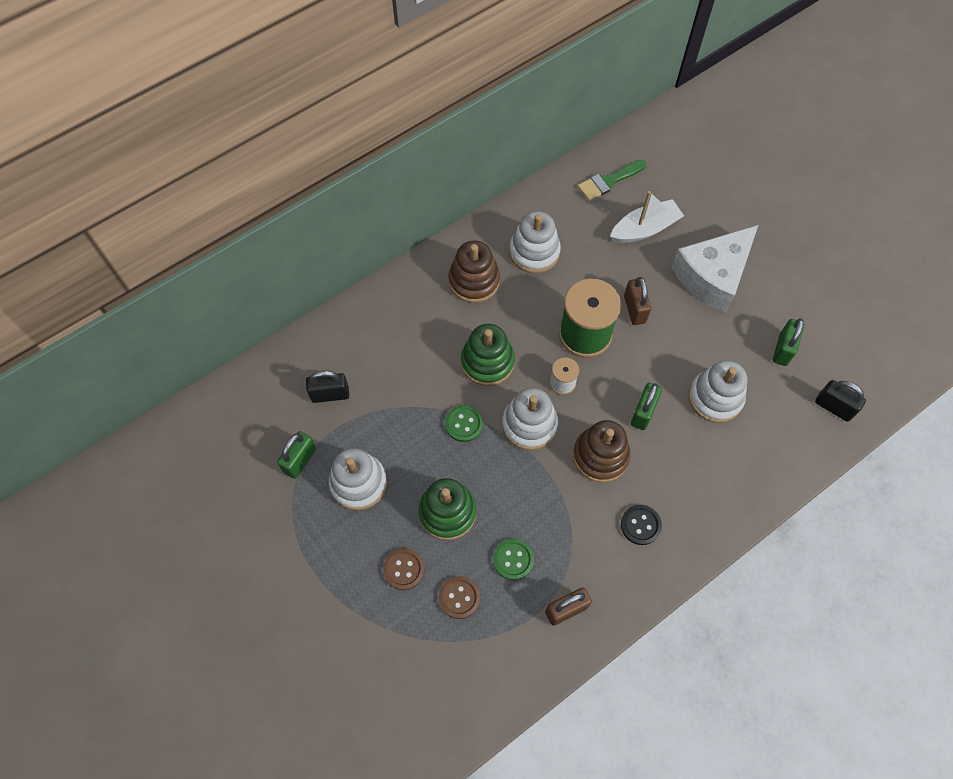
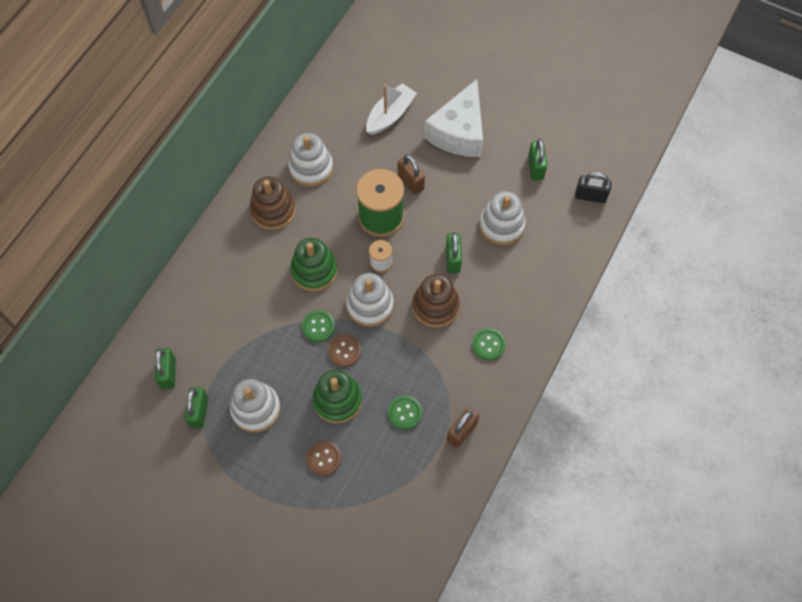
camera: 25 degrees left, 0 degrees up
black padlock [306,371,349,403] -> none
brown button [439,576,480,619] -> brown button moved to [328,334,361,367]
green brush [578,160,647,201] -> none
black button [621,505,662,545] -> green button [472,328,506,361]
none -> green padlock [155,348,176,389]

